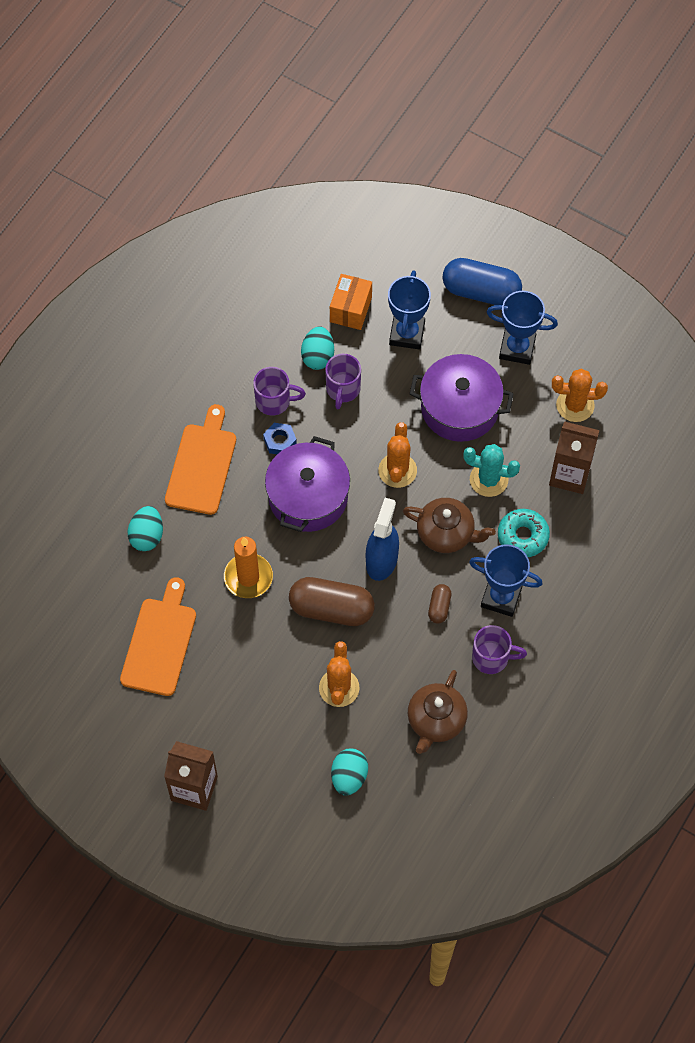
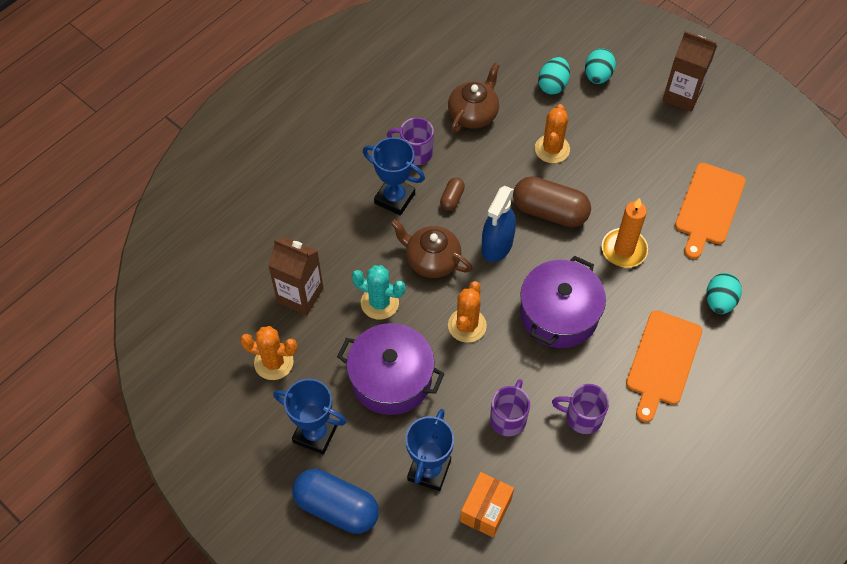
camera: 170 degrees left, 5 degrees down
blue nut [263,423,297,454] -> none
turquoise egg [301,326,334,370] -> turquoise egg moved to [585,48,616,84]
turquoise donut [498,509,550,557] -> none

